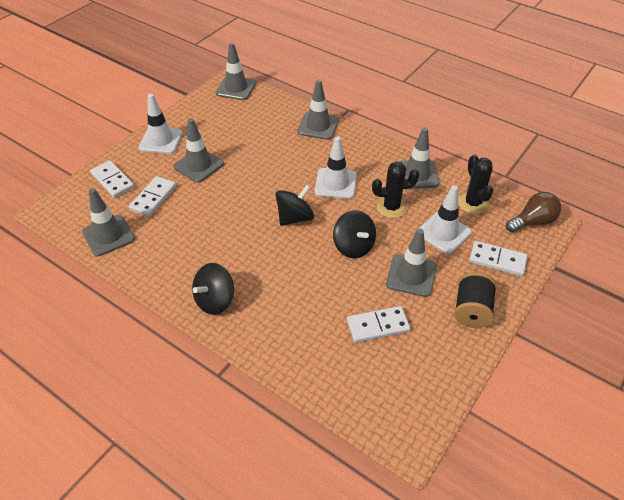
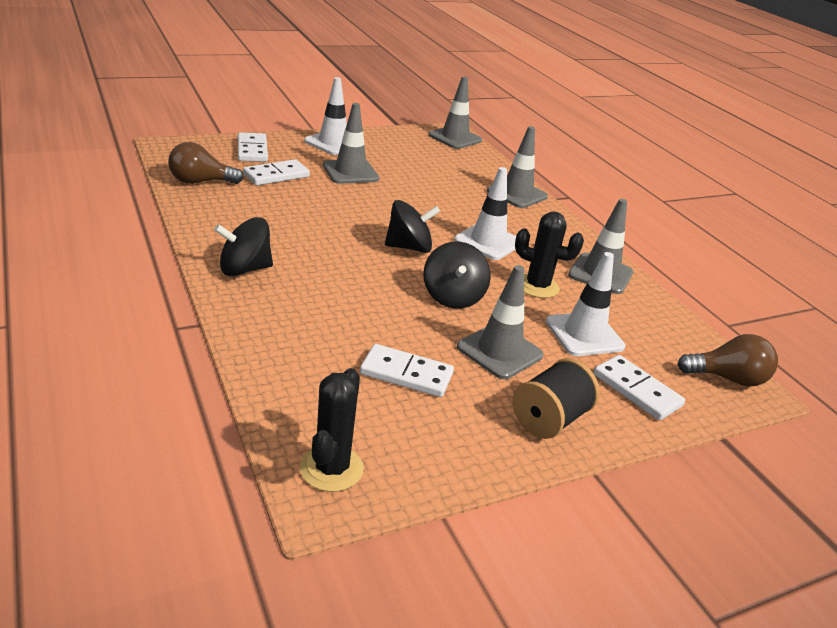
camera: 25 degrees right, 15 degrees down
grey traffic cone [82,188,135,256] -> brown light bulb [168,142,244,184]
black cactus [458,155,493,214] -> black cactus moved to [300,368,364,492]

